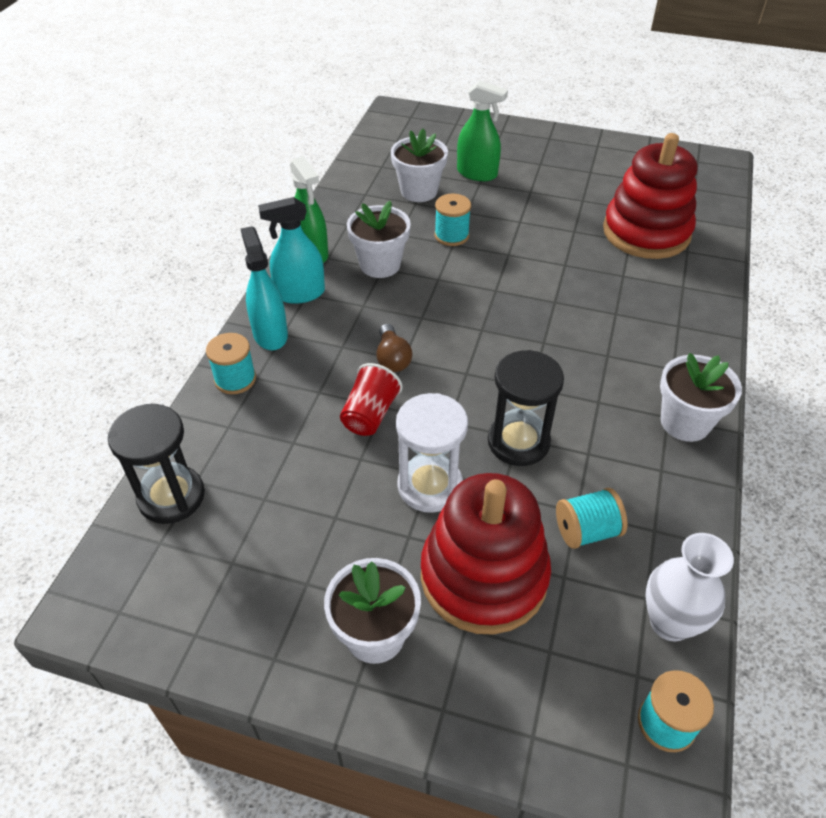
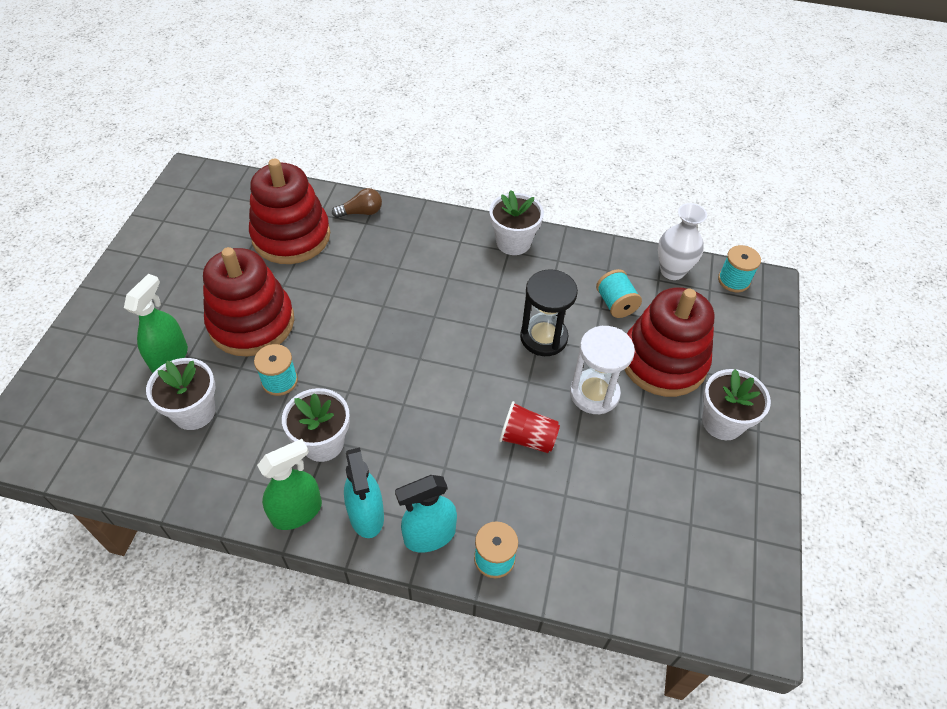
camera: 95 degrees left, 5 degrees up
black hourglass [108,404,205,524] -> none
brown light bulb [376,324,413,372] -> brown light bulb moved to [332,188,382,218]
none -> red stacking toy [203,247,294,357]

